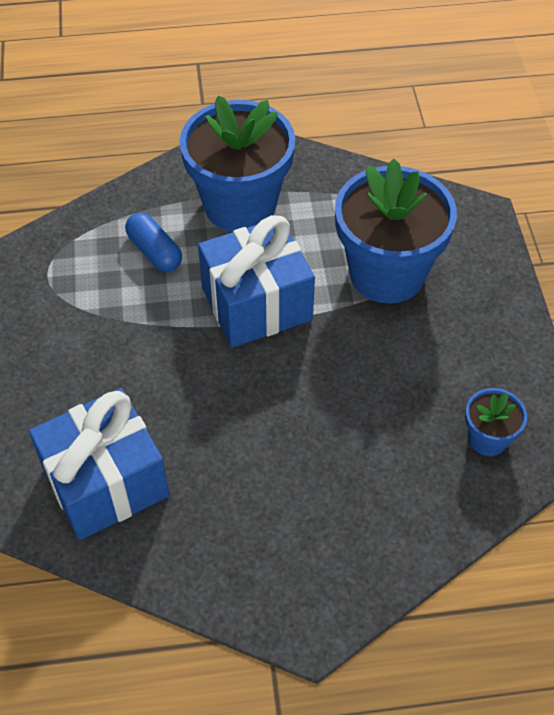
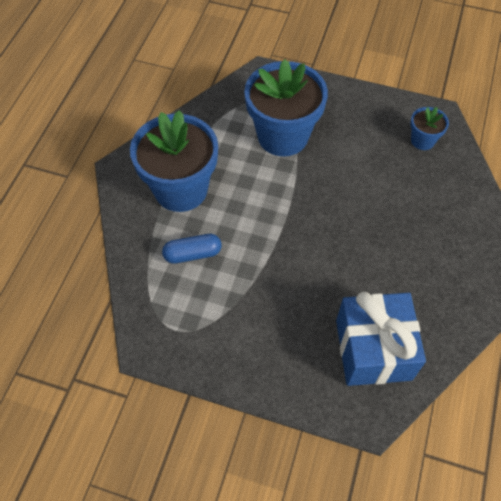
camera: 65 degrees left, 5 degrees up
blue gift [198,215,315,348] -> none

